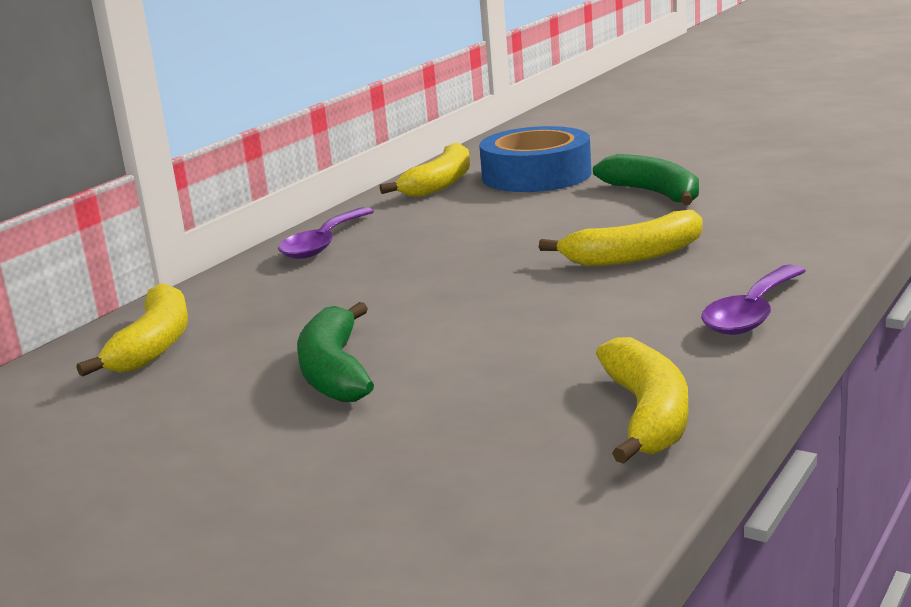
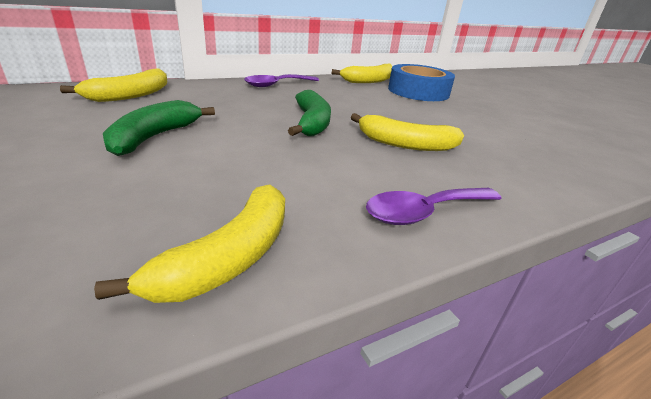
camera: 25 degrees right, 10 degrees up
green banana [593,154,699,205] -> green banana moved to [288,90,331,136]

